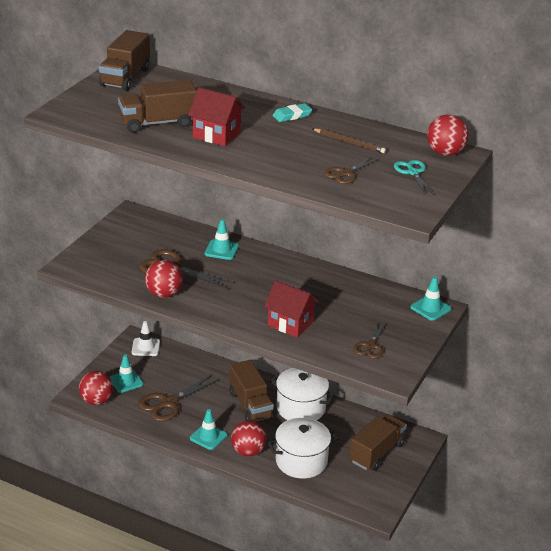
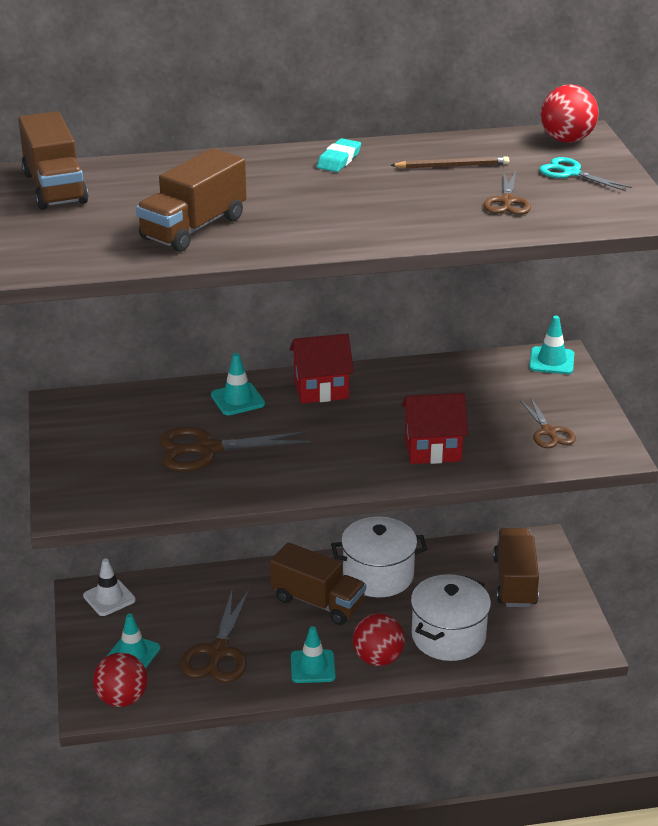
camera: 35 degrees left, 0 degrees up
red ball [145,260,183,297] -> none
red house [188,87,245,146] -> red house moved to [289,334,354,404]

